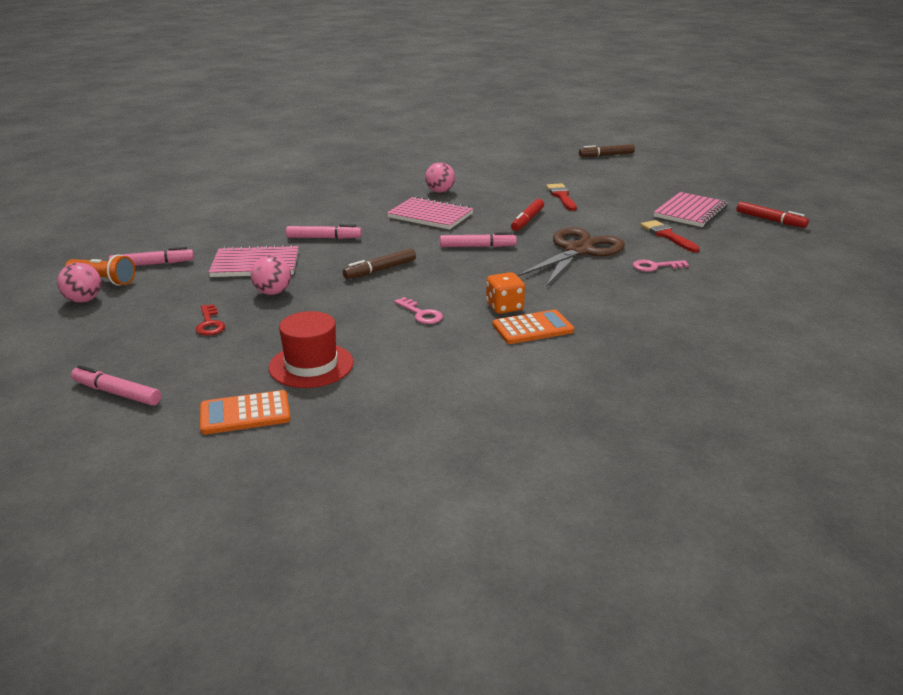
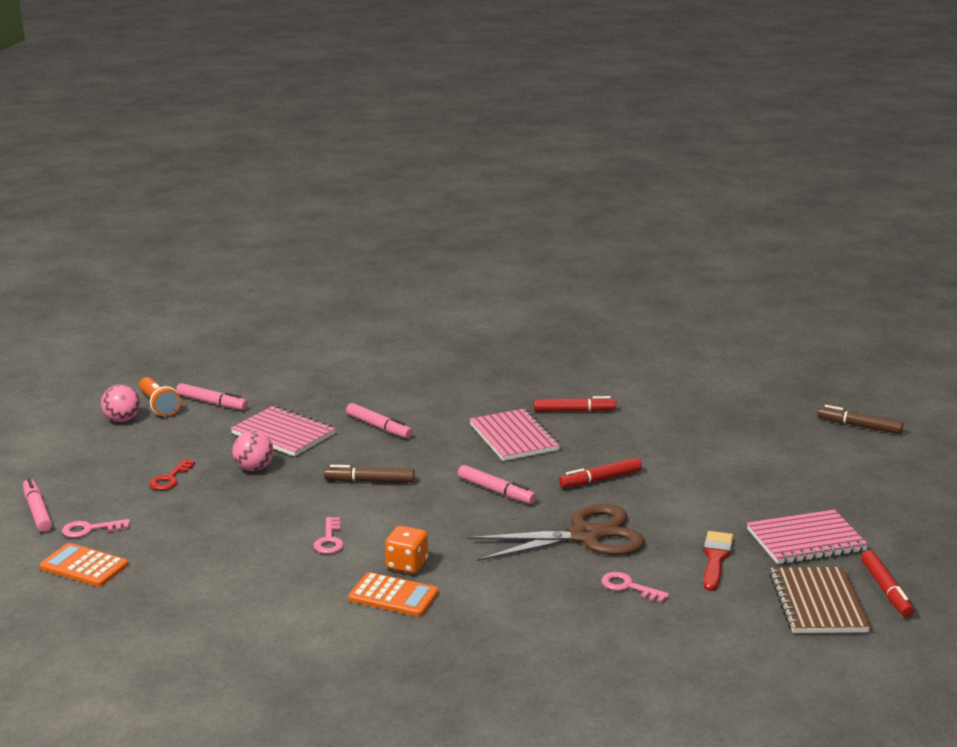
camera: 40 degrees right, 5 degrees down
red hat [269,311,354,388] -> none
pink ball [425,162,455,193] -> red marker [534,396,616,412]
red brush [546,183,577,211] -> none
none -> pink key [62,519,130,538]
none -> brown notebook [769,567,871,633]

